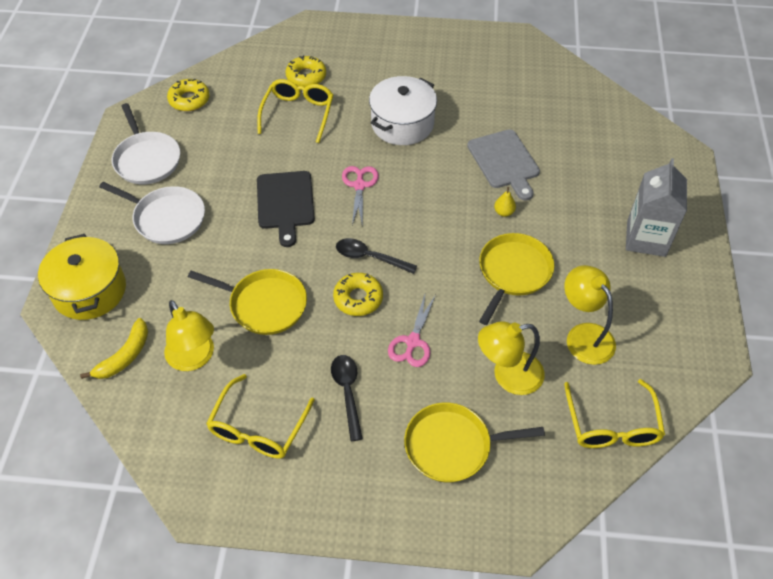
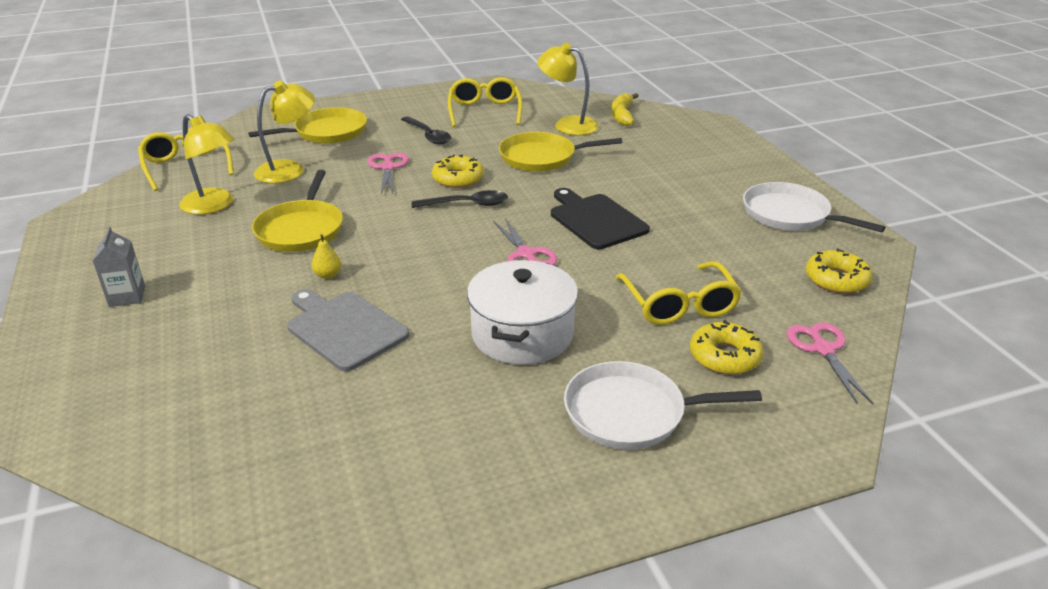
camera: 155 degrees right, 20 degrees down
yellow pot [38,234,126,320] -> none
white pan [99,182,205,244] -> white pan moved to [564,361,762,450]
grey carton [626,158,687,257] -> grey carton [92,226,145,307], size x0.56
none -> pink scissors [787,322,873,405]

